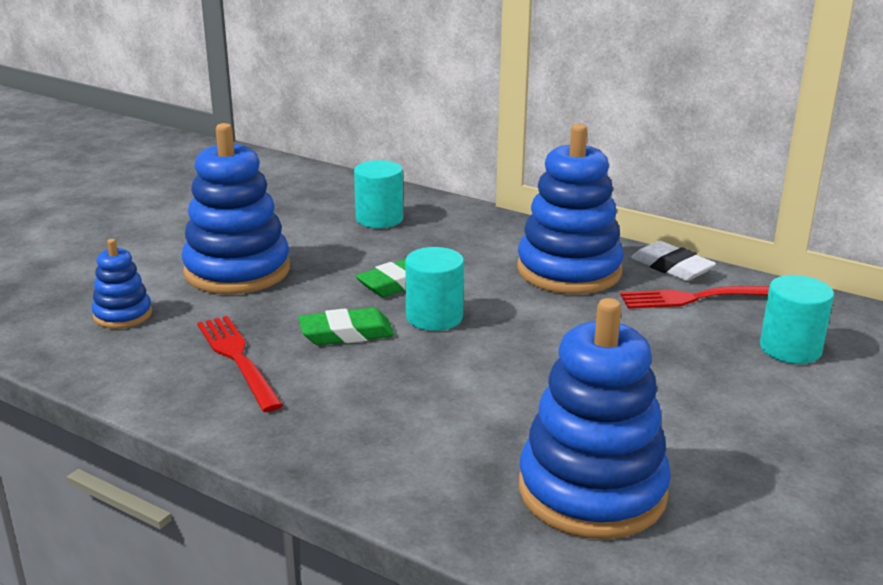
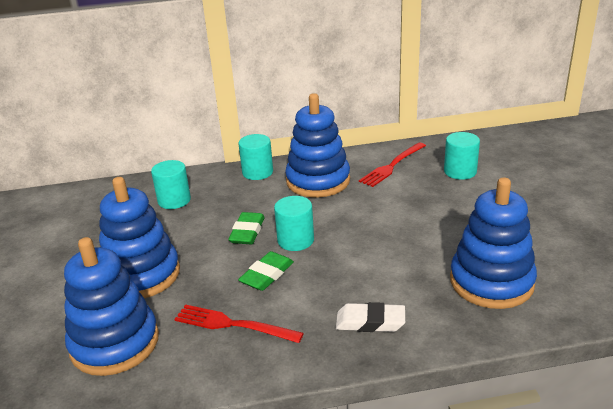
camera: 40 degrees left, 5 degrees up
blue stacking toy [92,239,152,329] -> blue stacking toy [64,237,159,376], size x1.99
white eraser [631,241,716,281] -> white eraser moved to [336,302,405,332]
none -> turquoise cylinder [238,134,273,180]

